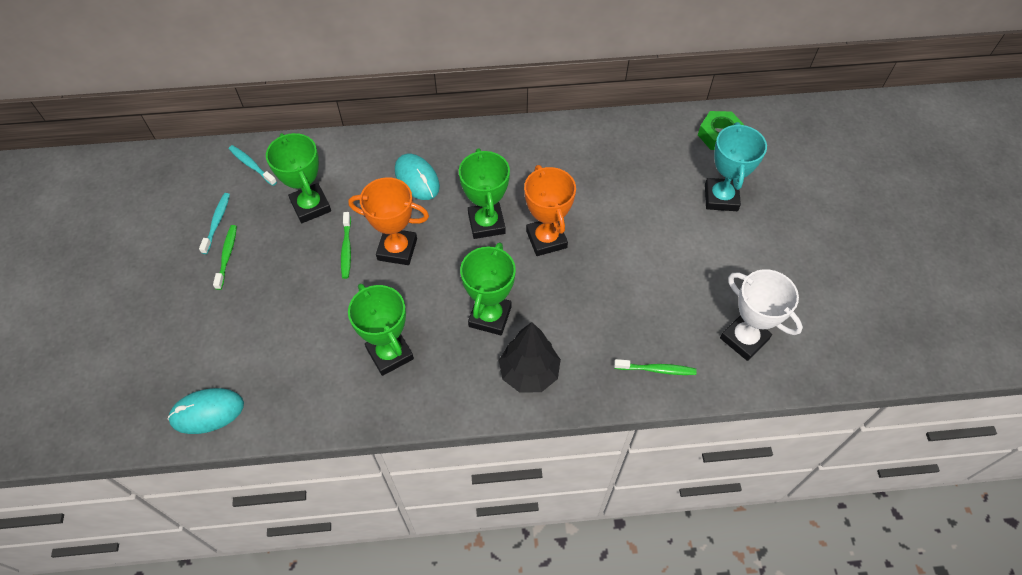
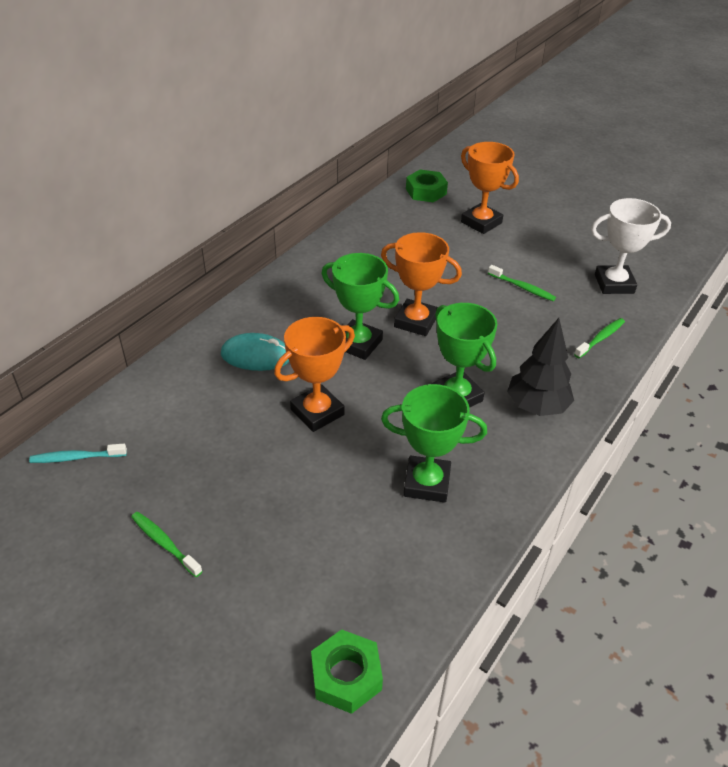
camera: 50 degrees left, 15 degrees down
turquoise mouse [168,388,244,434] -> green nut [311,629,383,714]
turquoise toothbrush [199,193,230,254] -> none
green trophy [266,133,331,223] -> none
green toothbrush [341,212,351,279] -> green toothbrush moved to [488,265,556,301]
turquoise trophy [705,122,767,211] -> orange trophy [461,142,519,234]

